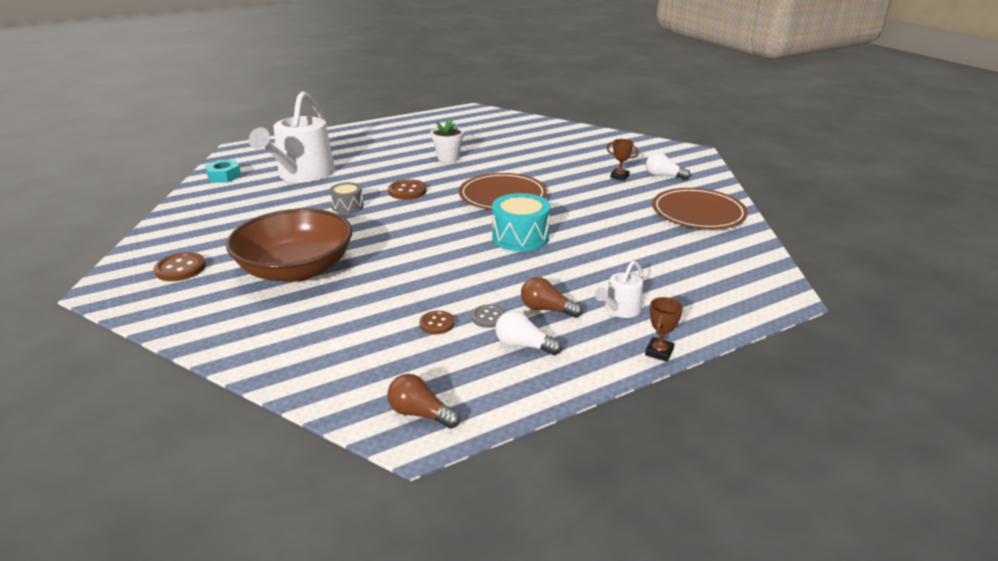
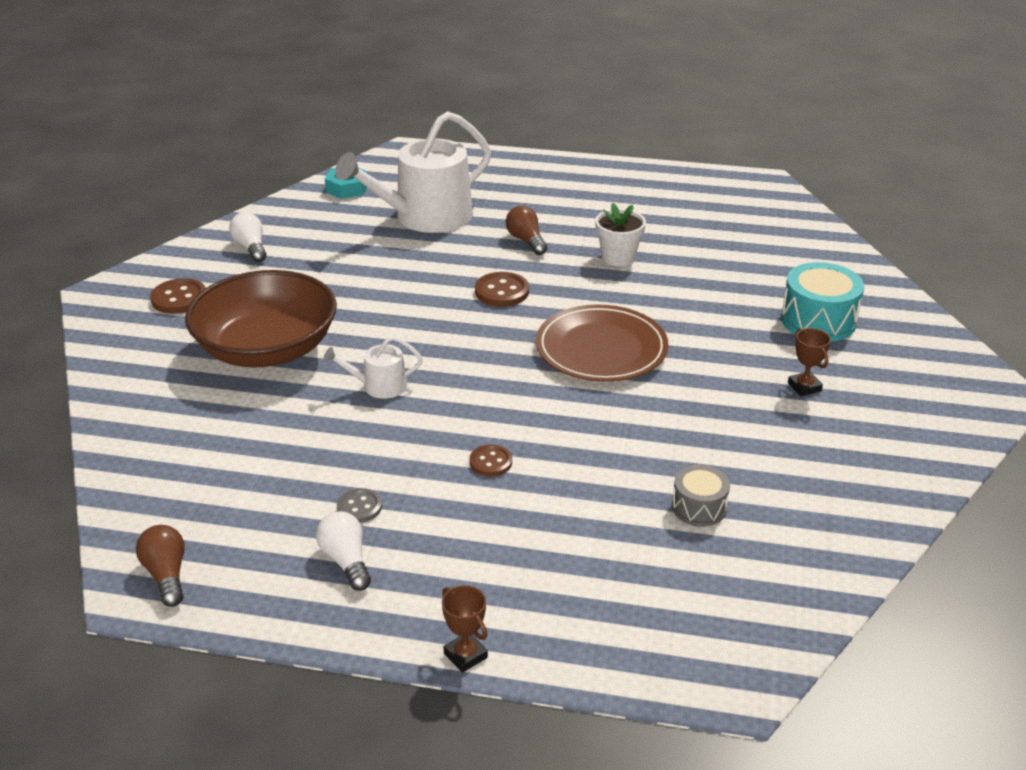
camera: 40 degrees right, 5 degrees up
grey drum [329,182,364,214] -> grey drum moved to [672,465,730,527]
brown button [419,311,454,334] -> brown button moved to [470,445,512,476]
turquoise drum [492,193,551,252] -> turquoise drum moved to [781,262,864,342]
brown light bulb [521,277,583,318] -> brown light bulb moved to [506,206,548,255]
white watering can [595,261,643,318] -> white watering can moved to [323,336,423,399]
brown trophy [645,297,683,362] -> brown trophy turned 75 degrees clockwise [442,585,488,673]
white light bulb [646,152,691,180] -> white light bulb moved to [229,212,267,262]
brown plate [652,188,748,229] -> none

